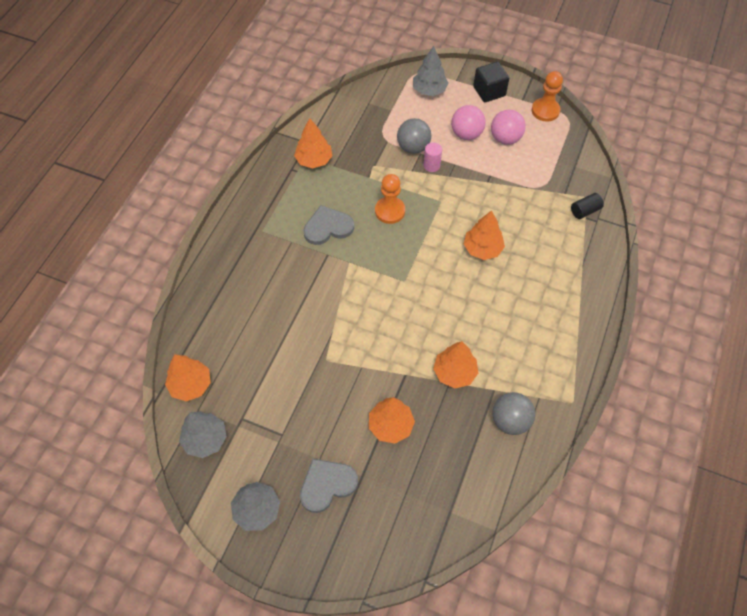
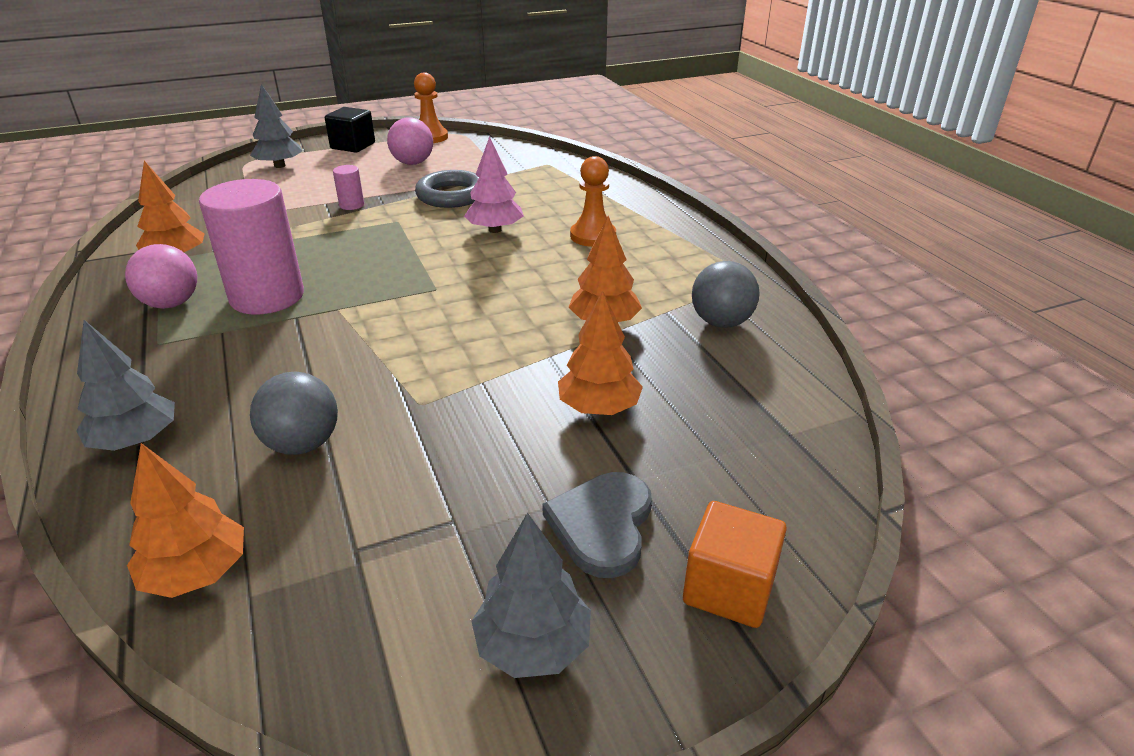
camera: 45 degrees left, 25 degrees down
grey tree [179,412,227,458] -> grey tree moved to [76,320,175,451]
grey heart [303,205,354,245] -> pink cylinder [199,179,304,315]
orange pawn [375,174,405,224] -> orange pawn moved to [570,156,616,247]
grey ball [397,118,431,154] -> grey ball moved to [250,372,338,455]
pink ball [451,105,486,140] -> pink ball moved to [125,244,197,309]
orange tree [464,210,505,260] -> pink tree [464,136,524,233]
black cylinder [571,193,604,219] -> none
none -> grey ring [415,170,479,208]
none -> orange cube [683,501,787,628]

